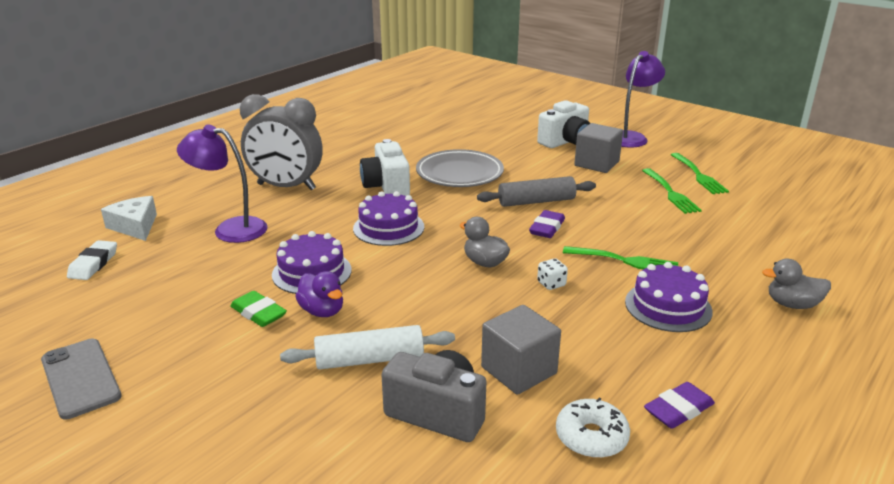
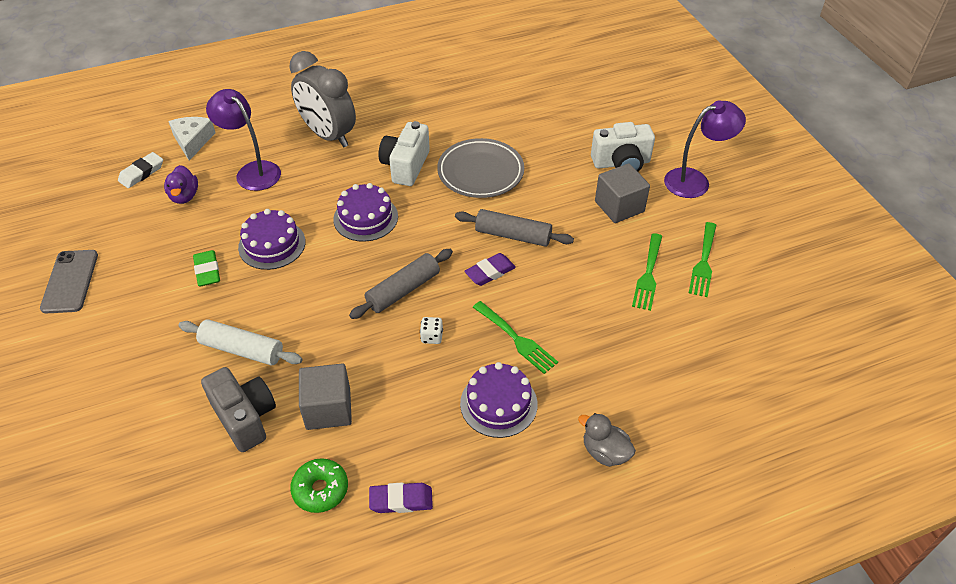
camera: 30 degrees right, 20 degrees up
purple duck [295,271,343,317] -> purple duck moved to [164,165,198,204]
grey duck [460,217,510,267] -> grey rolling pin [349,249,453,319]
white donut [556,397,630,458] -> green donut [290,458,348,513]

